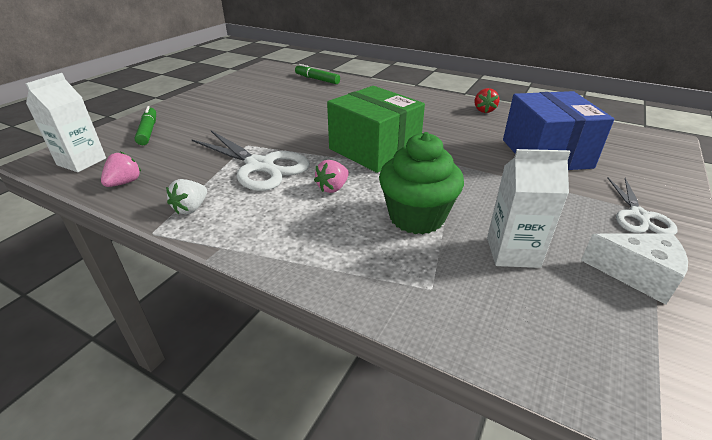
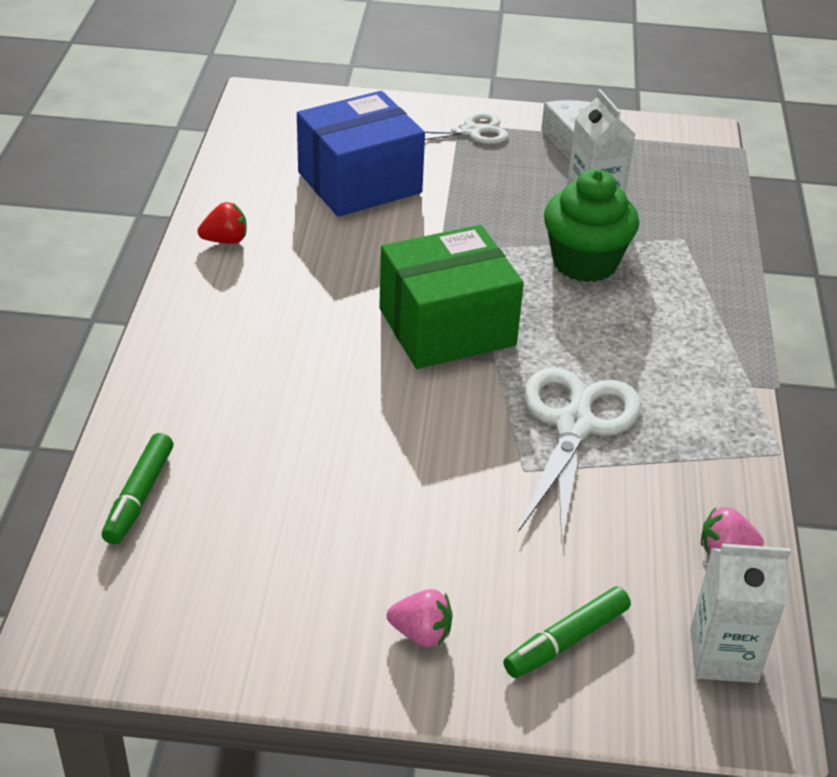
camera: 115 degrees left, 5 degrees up
white strawberry [166,179,207,215] -> none
pink strawberry [314,160,349,193] -> pink strawberry moved to [387,589,453,648]
green box [327,86,425,173] -> green box turned 45 degrees clockwise [379,225,524,369]

